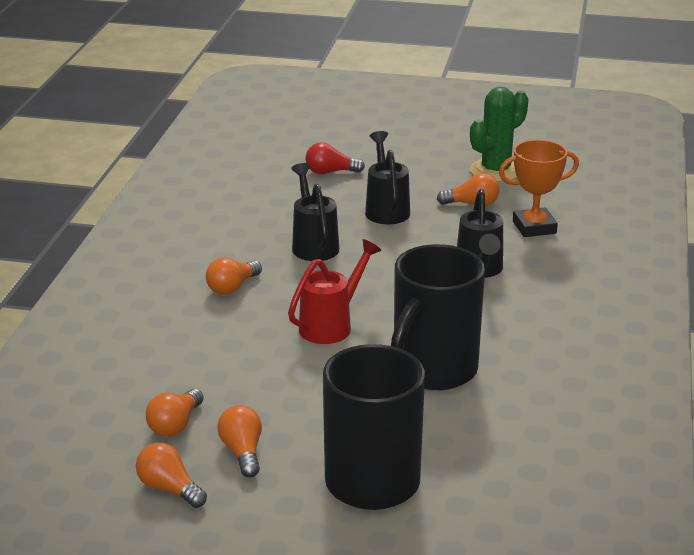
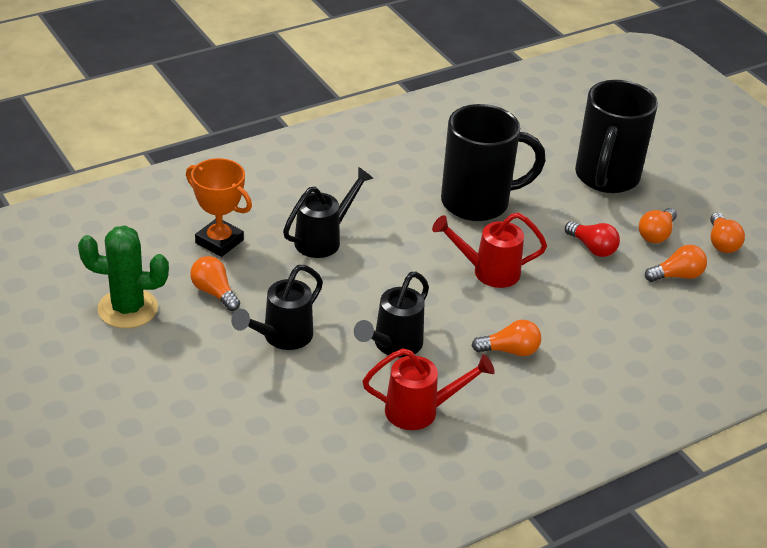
camera: 135 degrees left, 10 degrees up
red light bulb [305,142,365,174] -> red light bulb moved to [565,221,620,257]
none -> red watering can [362,348,495,430]

